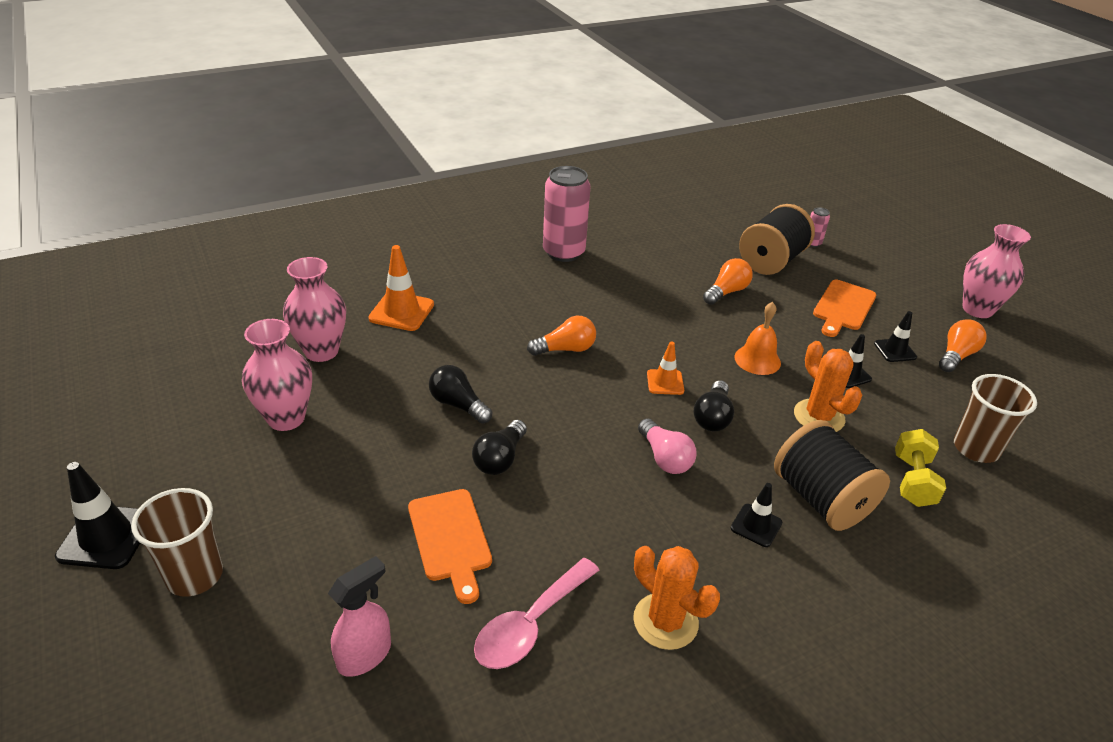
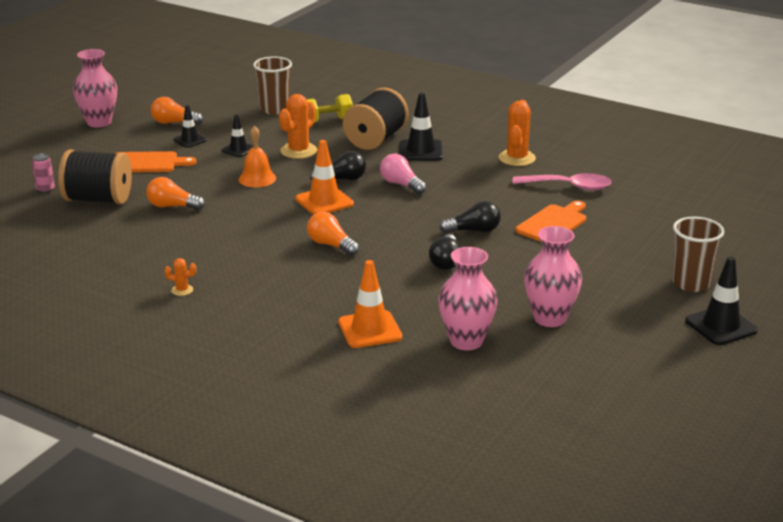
camera: 120 degrees left, 10 degrees down
pink spray bottle [328,556,391,677] -> none
pink can [543,166,591,262] -> orange cactus [164,258,196,296]
pink light bulb [638,418,696,474] -> pink light bulb turned 75 degrees counterclockwise [380,154,426,194]
orange traffic cone [647,341,684,395] -> orange traffic cone [295,140,354,215], size x1.63
black traffic cone [731,483,782,547] -> black traffic cone [400,93,443,161], size x1.63

